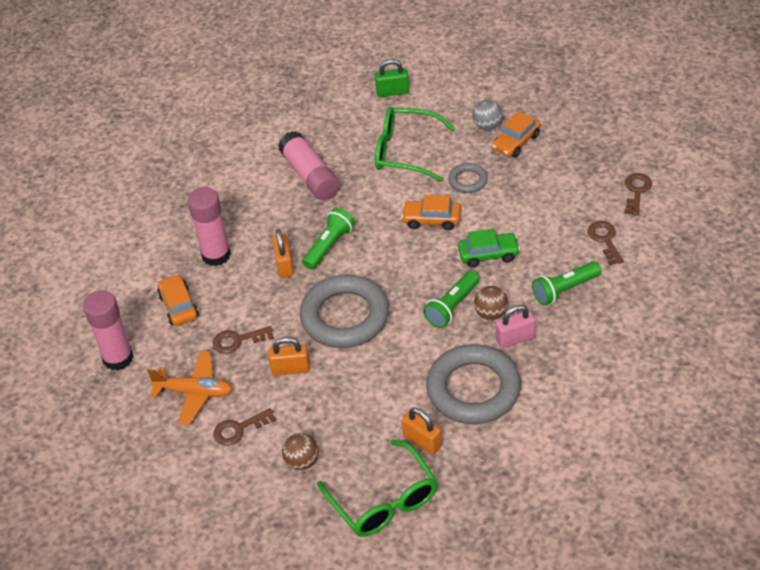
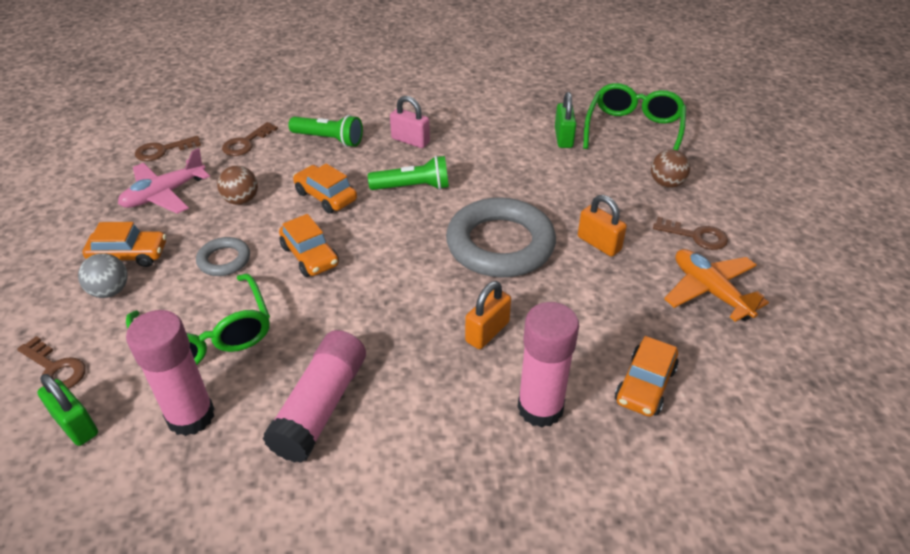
camera: 135 degrees left, 5 degrees down
pink glue stick [83,290,134,370] -> pink glue stick moved to [126,310,215,436]
brown key [213,326,274,354] -> brown key moved to [17,336,86,389]
green flashlight [302,208,355,270] -> none
orange padlock [402,407,442,455] -> green padlock [555,92,576,148]
grey ring [426,344,521,424] -> none
green car [458,229,520,267] -> orange car [293,164,357,213]
brown ball [474,286,508,320] -> brown ball moved to [217,166,258,205]
none -> pink plane [118,148,210,214]

